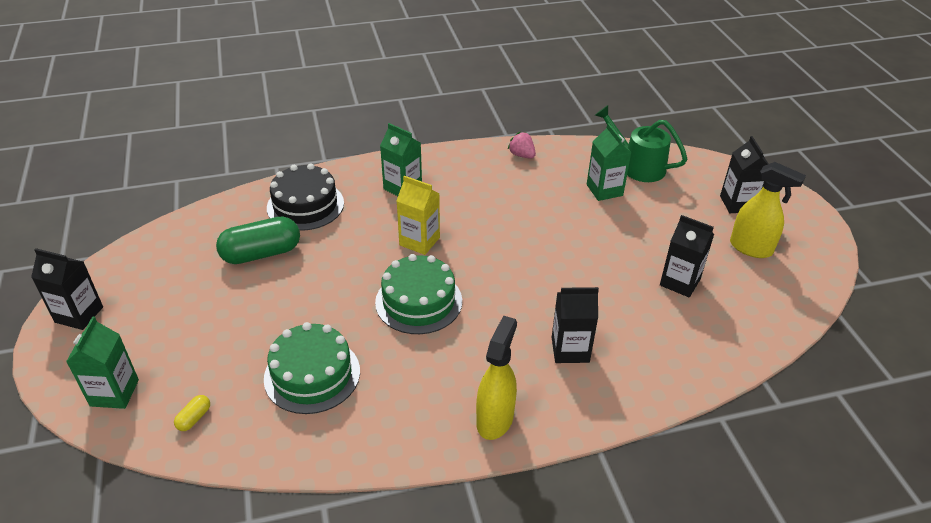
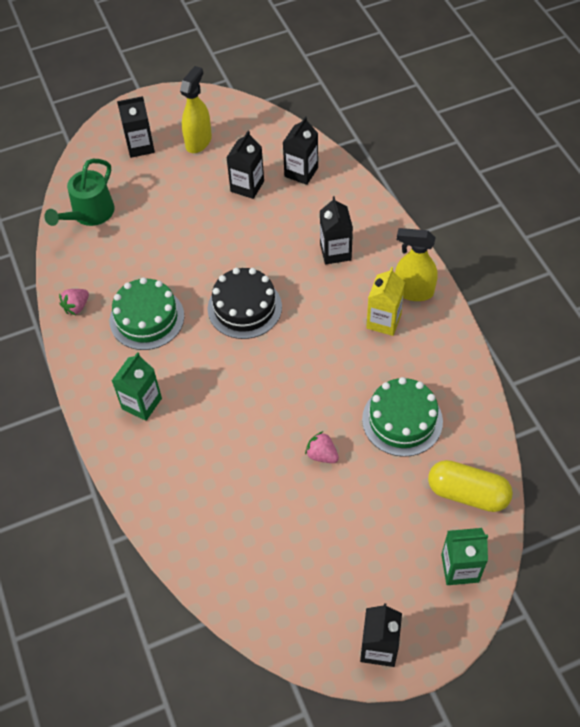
camera: 95 degrees left, 15 degrees up
yellow capsule [174,395,210,431] -> yellow capsule [428,460,513,512], size x2.35
green capsule [216,216,300,264] -> none
black cake [267,163,344,231] -> black cake moved to [208,268,282,339]
green cake [375,254,462,334] -> green cake moved to [110,277,184,350]
yellow carton [396,176,440,255] -> yellow carton moved to [366,267,405,336]
green carton [587,123,632,201] -> none
none -> black carton [282,116,318,185]
none -> pink strawberry [305,431,339,463]

